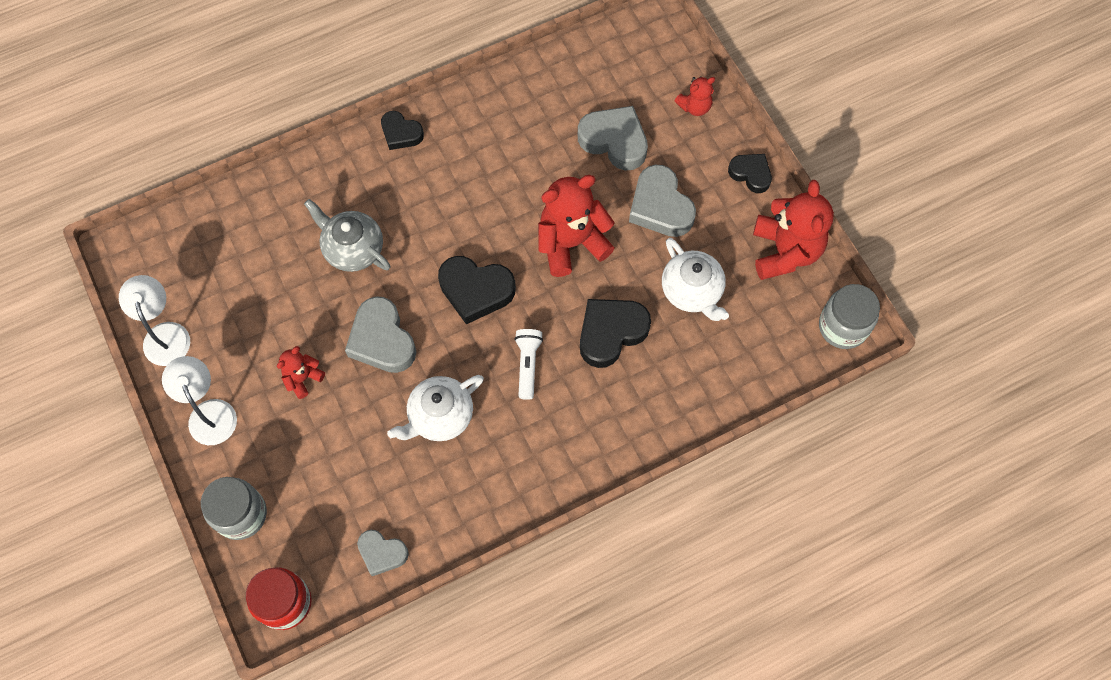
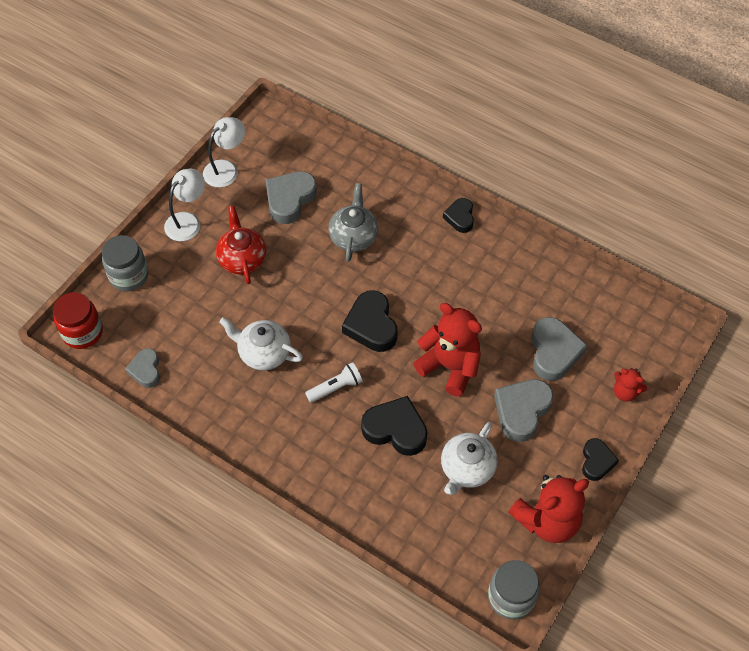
camera: 60 degrees right, 10 degrees down
red teddy bear [277,346,325,399] -> red teapot [216,206,267,284]
grey heart [345,296,416,373] -> grey heart moved to [265,171,317,224]

